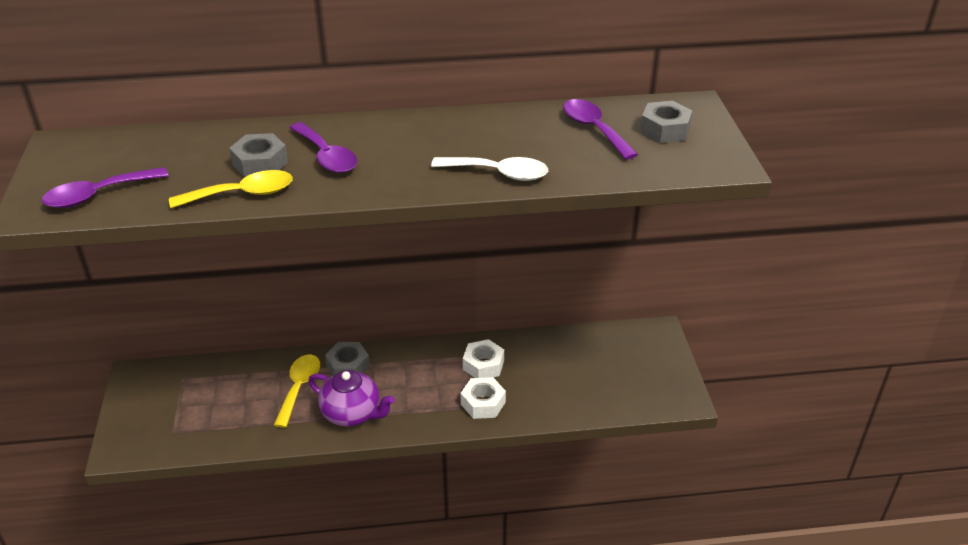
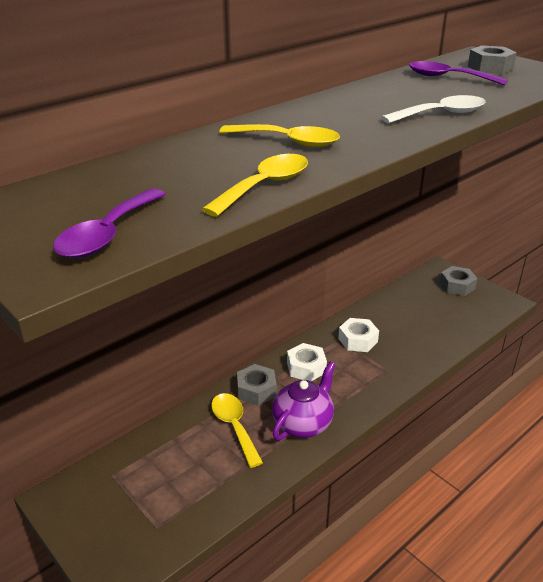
camera: 35 degrees left, 5 degrees down
grey nut [229,133,288,178] -> grey nut moved to [439,266,478,296]
purple spoon [289,122,358,173] -> yellow spoon [219,124,340,147]
purple teapot [308,370,395,427] -> purple teapot turned 45 degrees counterclockwise [272,362,335,441]
white nut [461,377,506,419] -> white nut moved to [287,343,327,381]

